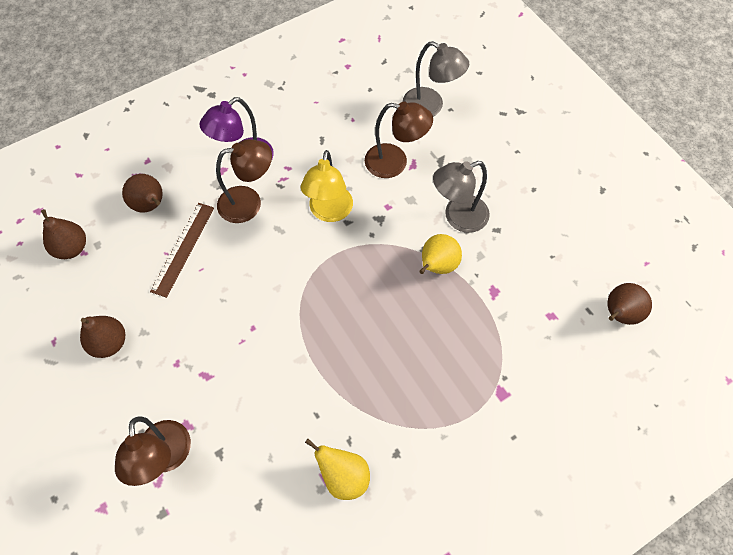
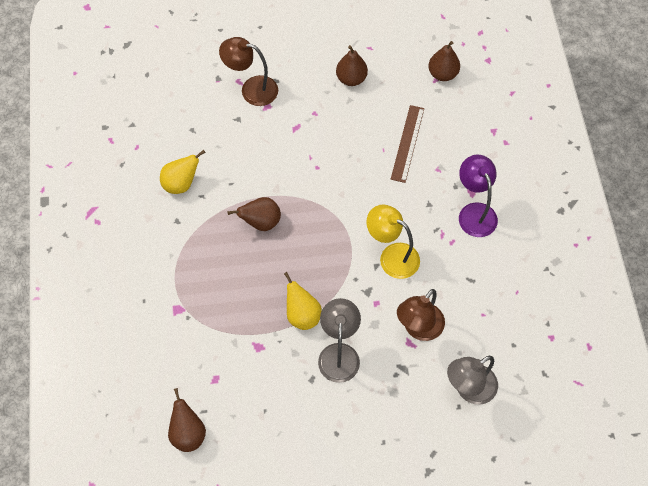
camera: 115 degrees right, 0 degrees up
brown pear [122,174,163,213] -> brown pear moved to [227,197,281,231]
brown ruler [150,203,214,298] -> brown ruler turned 60 degrees clockwise [391,105,424,183]
brown lamp [216,139,272,223] -> none

